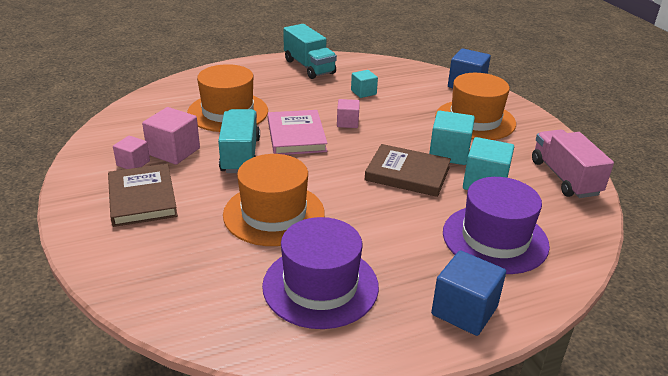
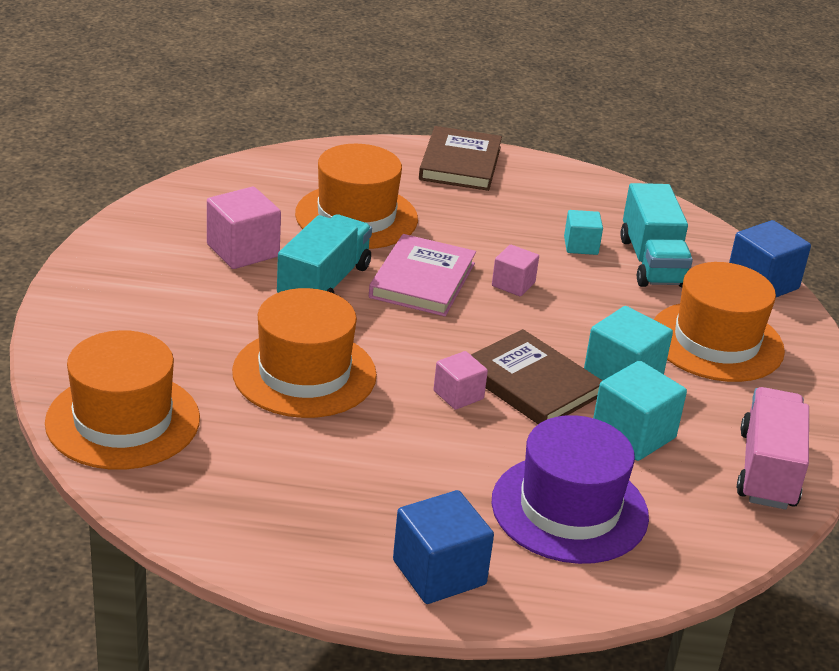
camera: 25 degrees right, 0 degrees up
brown book [108,164,178,227] -> brown book moved to [419,126,502,191]
pink cube [113,136,150,169] -> pink cube moved to [433,351,488,410]
purple hat [262,217,379,329] -> none
turquoise truck [283,24,337,79] -> turquoise truck moved to [620,183,693,287]
none -> orange hat [45,330,200,470]

